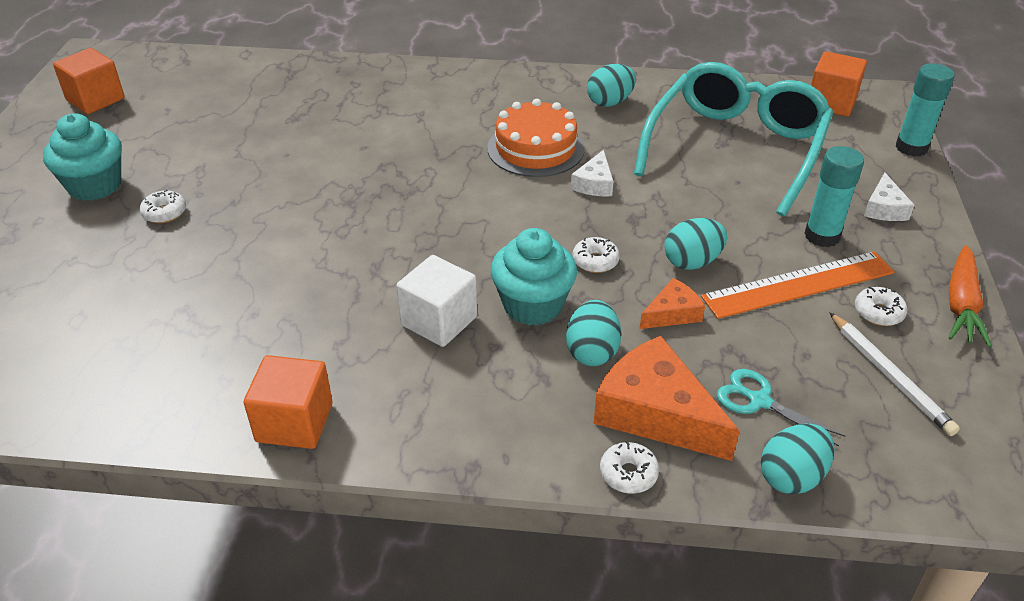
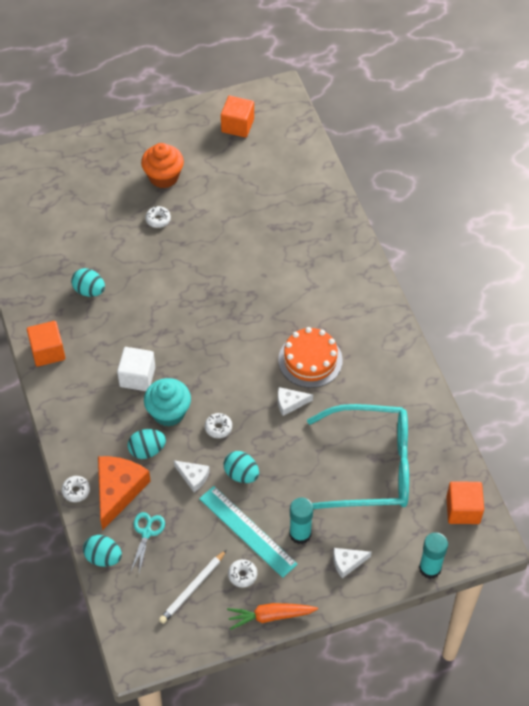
camera: 65 degrees right, 15 degrees up
turquoise cupcake [43,113,122,201] -> orange cupcake [141,143,184,188]
turquoise egg [587,64,636,107] -> turquoise egg moved to [71,268,105,297]
orange cheese [640,278,705,329] -> white cheese [174,460,210,492]
orange ruler [701,251,895,319] -> turquoise ruler [199,486,298,578]

